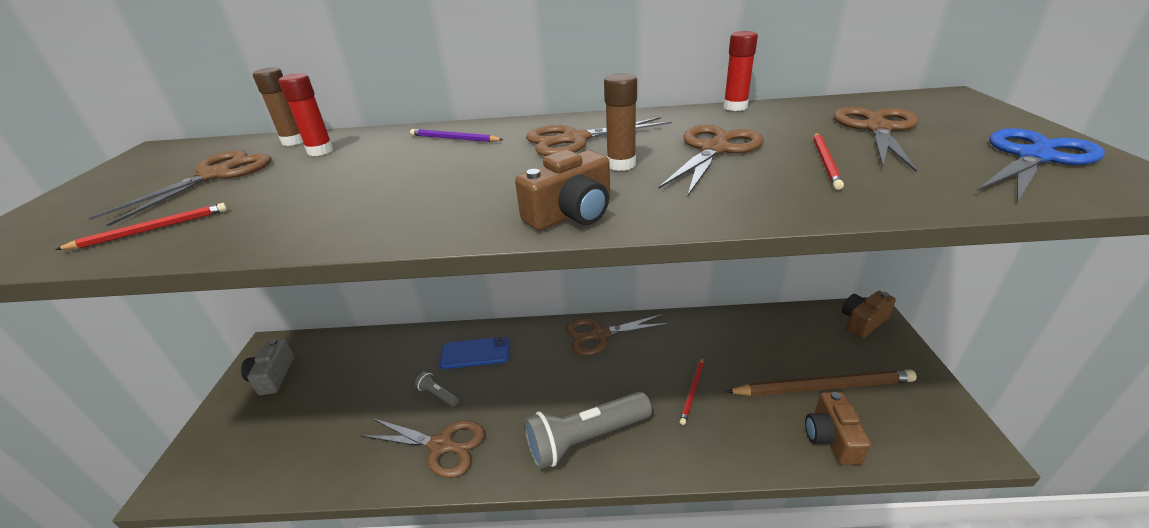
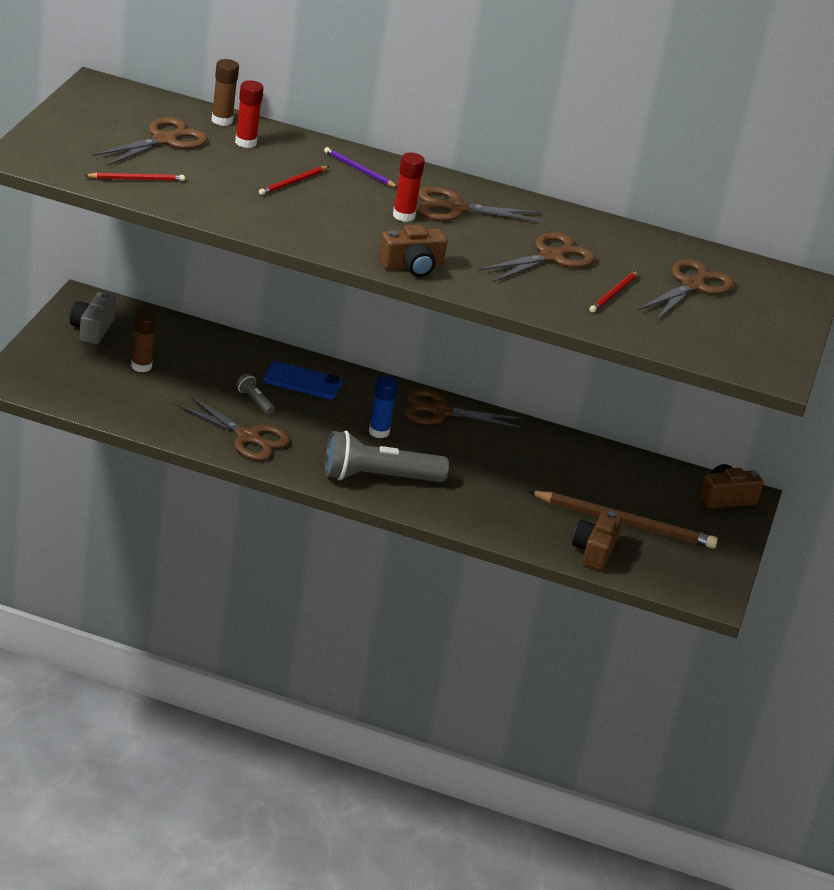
camera: 10 degrees right, 0 degrees up
brown glue stick [604,73,637,171] -> brown glue stick moved to [131,310,157,372]
red pencil [680,357,703,425] -> red pencil moved to [259,166,329,195]
red glue stick [723,31,758,111] -> red glue stick moved to [393,152,425,222]
blue scissors [977,128,1105,203] -> none
none -> blue glue stick [369,376,398,438]

